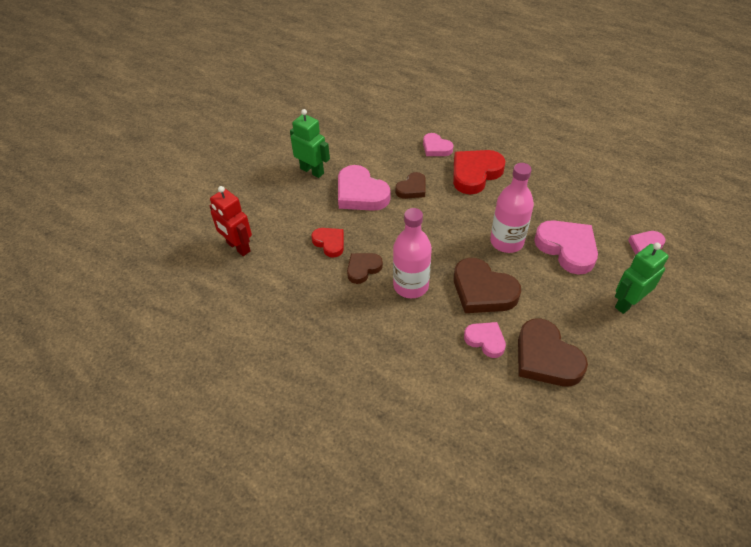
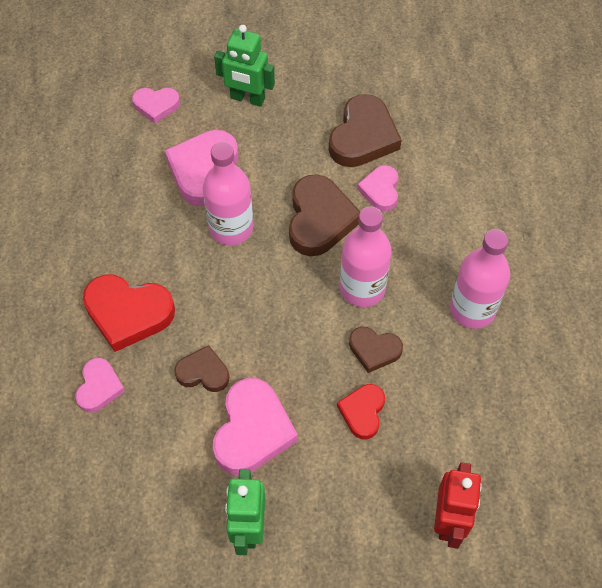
camera: 125 degrees left, 10 degrees up
none -> pink bottle [450,229,510,329]

